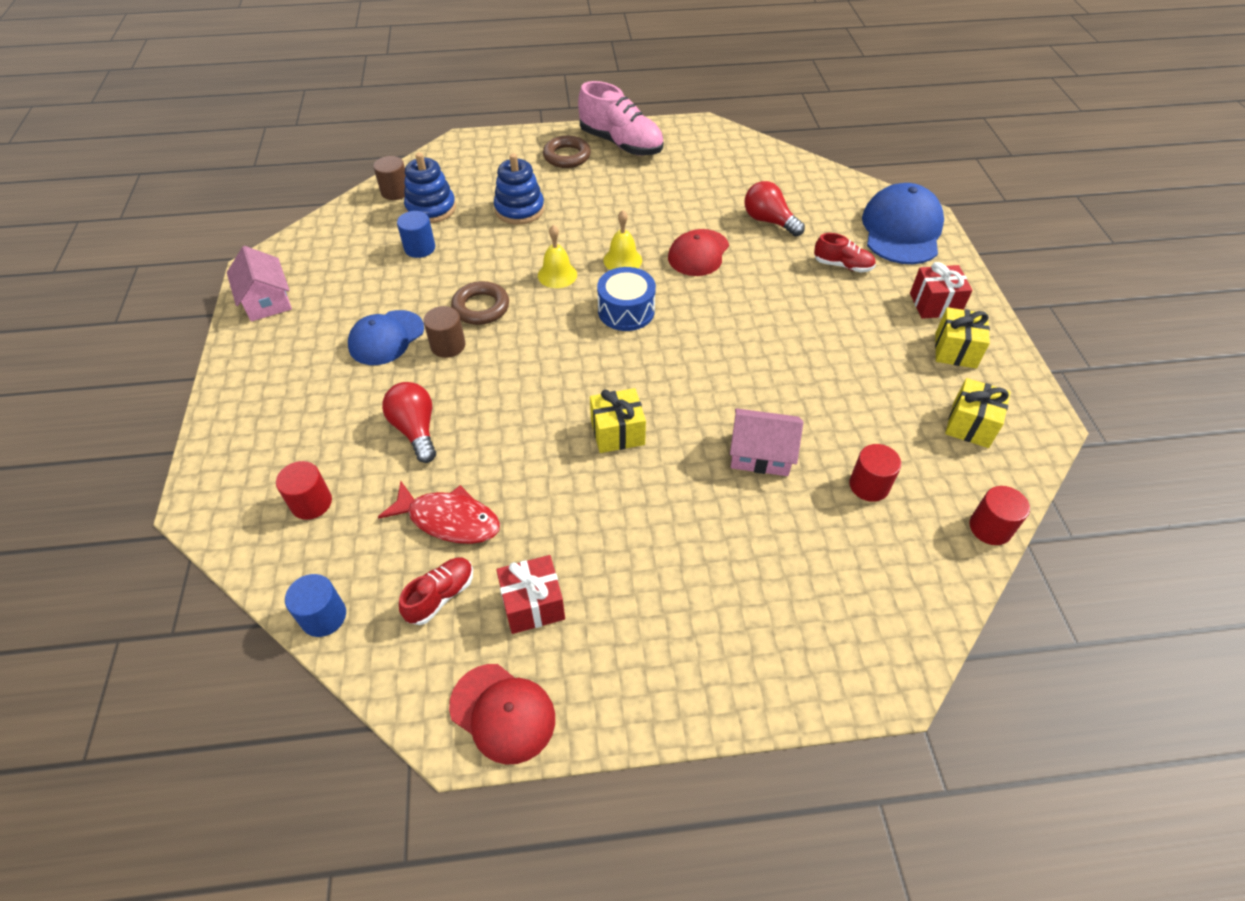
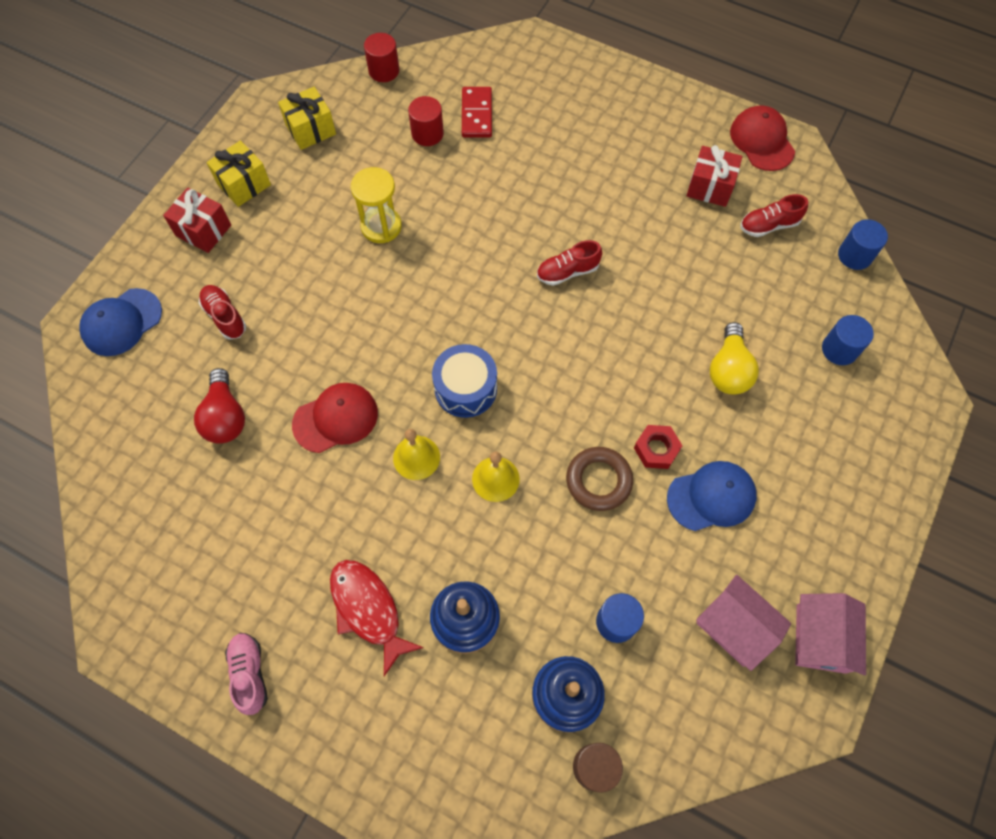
camera: 145 degrees left, 15 degrees up
red cylinder [276,461,332,520] -> blue cylinder [822,315,874,365]
red fish [378,481,500,544] -> red fish moved to [330,560,424,676]
red light bulb [382,382,436,463] -> yellow light bulb [710,322,759,395]
brown cylinder [423,306,465,358] -> red nut [634,425,683,469]
brown ring [543,136,591,168] -> none
pink shoe [578,81,663,156] -> pink shoe [225,633,268,715], size x0.52
yellow gift [590,388,646,453] -> red shoe [537,240,602,286]
pink house [730,408,803,476] -> pink house moved to [696,575,791,671]
blue cap [862,183,944,264] -> blue cap [79,288,162,356], size x0.66
none -> yellow hourglass [351,167,402,243]
none -> red domino [462,87,492,138]

